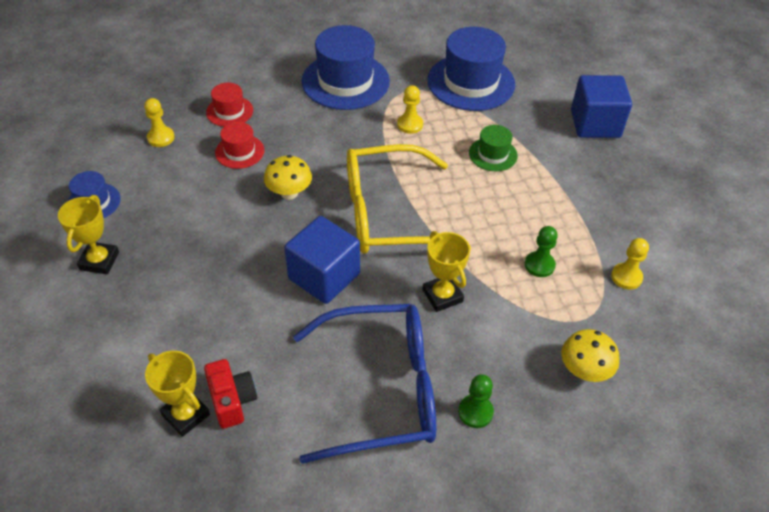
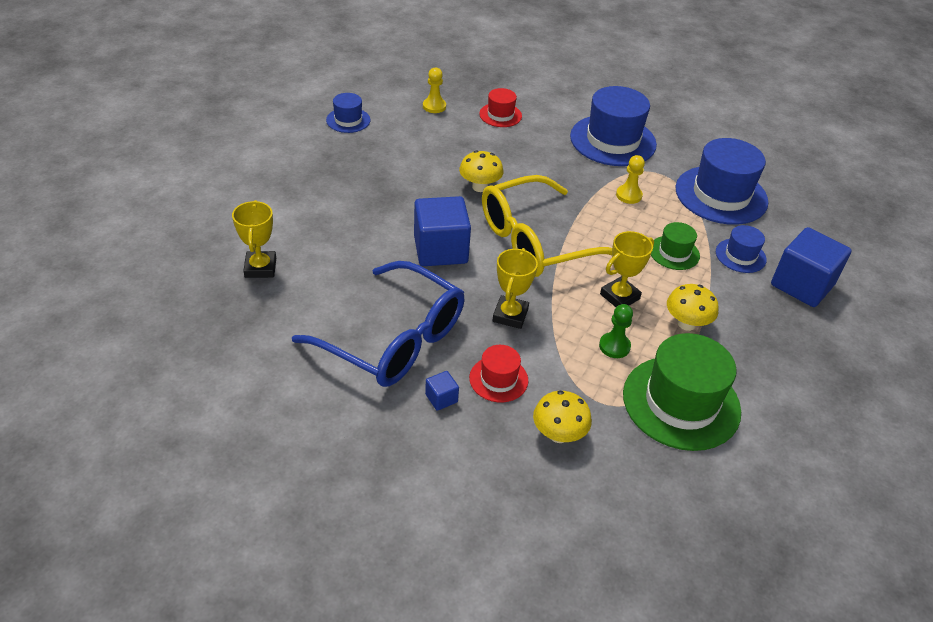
camera: 40 degrees right, 5 degrees down
yellow trophy [58,195,119,274] -> yellow trophy moved to [600,231,654,307]
red camera [204,359,257,429] -> none
red hat [215,122,264,169] -> red hat moved to [469,345,528,402]
yellow glasses [347,144,471,254] -> yellow glasses turned 60 degrees counterclockwise [482,175,612,277]
green pawn [458,374,494,428] -> blue cube [425,371,459,411]
yellow pawn [611,238,649,290] -> green hat [623,333,741,451]
none -> yellow mushroom [667,284,718,331]
none -> blue hat [716,225,767,273]

